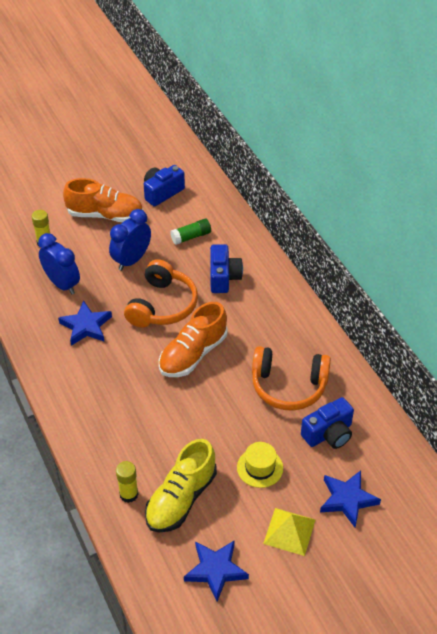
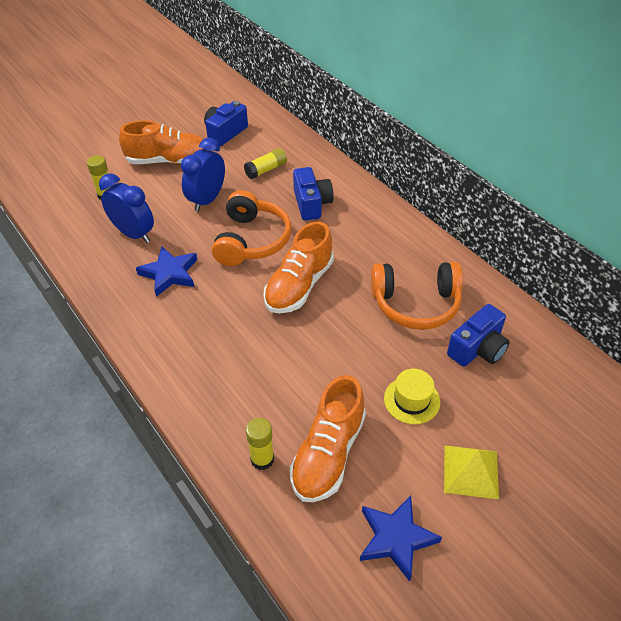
camera: 10 degrees left, 0 degrees up
yellow shoe [145,439,217,532] -> orange shoe [290,375,366,502]
green glue stick [170,219,211,245] -> yellow glue stick [244,148,287,179]
blue star [320,470,381,527] -> none

